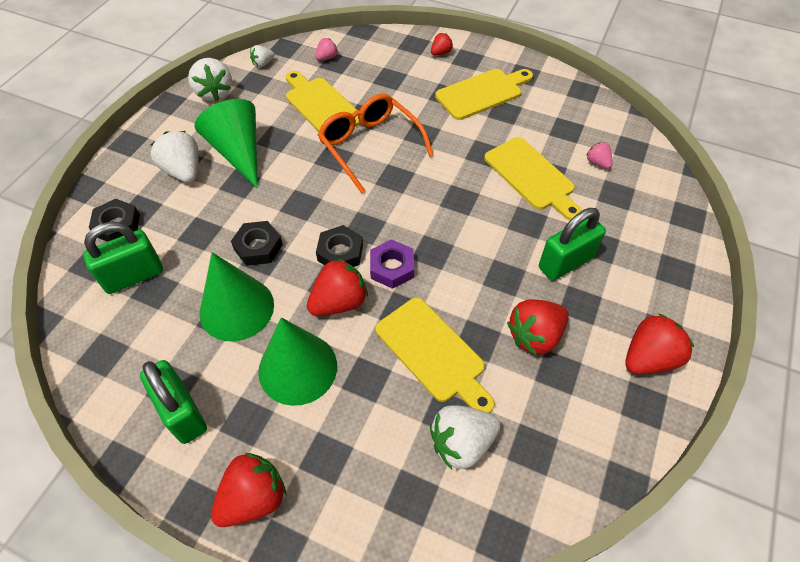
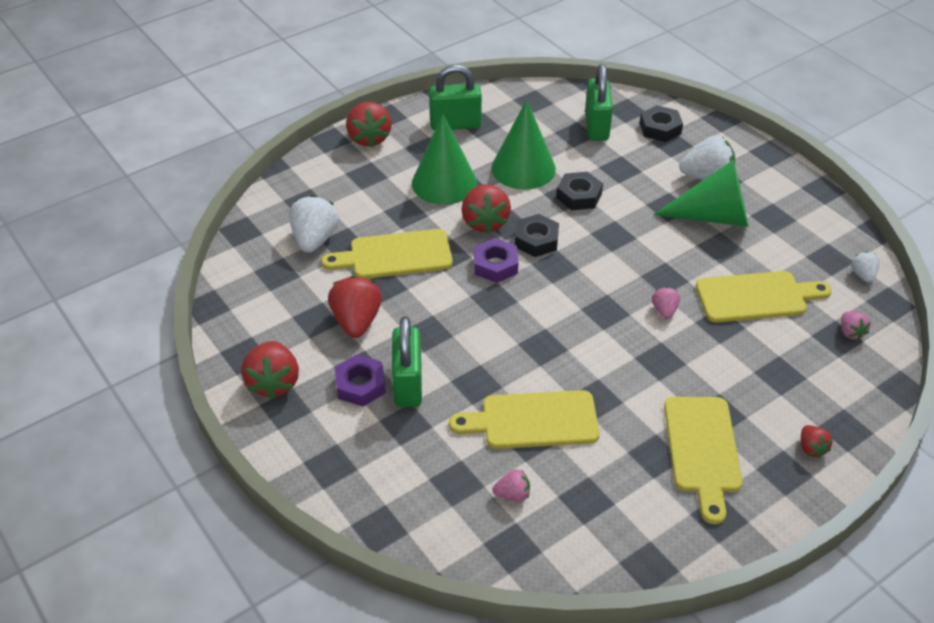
camera: 120 degrees right, 10 degrees down
white strawberry [188,58,232,101] -> none
orange glasses [318,94,434,193] -> pink strawberry [652,287,680,319]
none -> purple nut [335,354,386,407]

